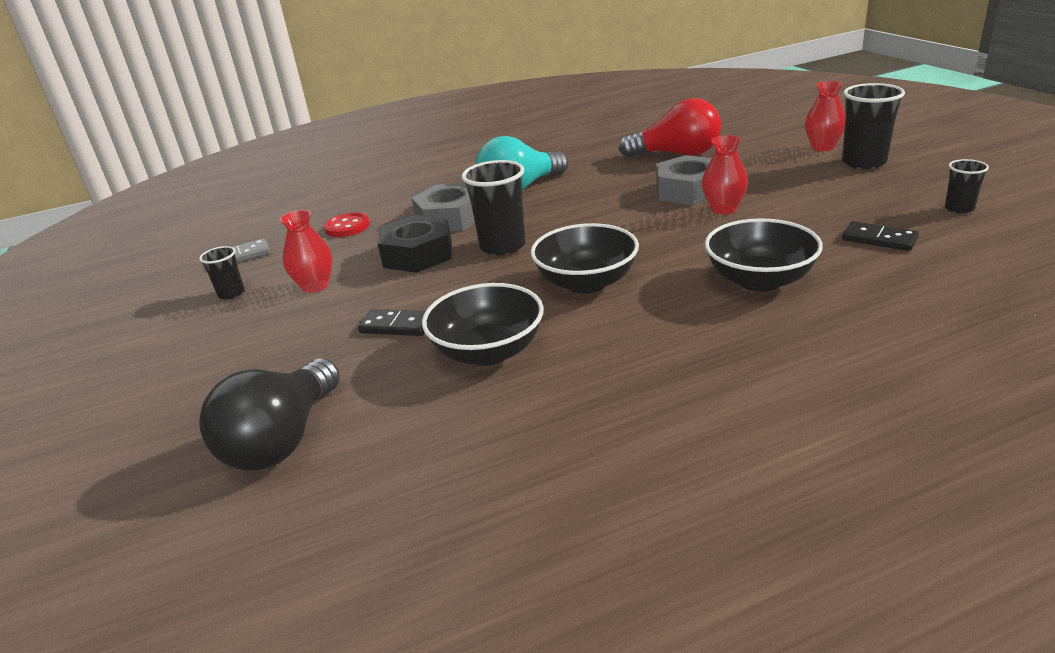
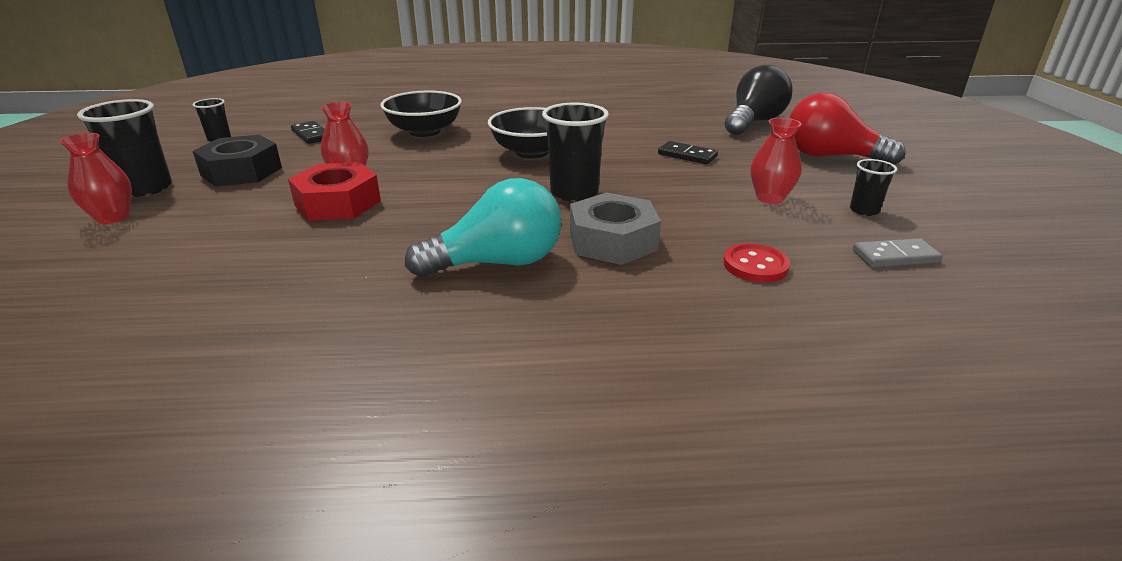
camera: 165 degrees left, 0 degrees up
black nut [378,215,452,273] -> black nut moved to [193,135,282,187]
black bowl [422,283,544,366] -> none
red light bulb [618,98,721,158] -> red light bulb moved to [790,93,906,165]
grey nut [656,155,712,206] -> red nut [288,162,381,221]

